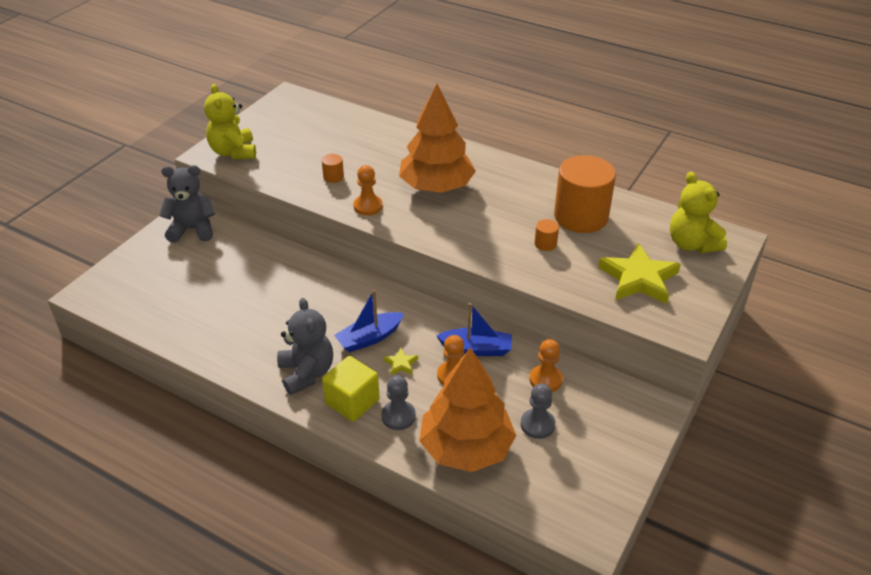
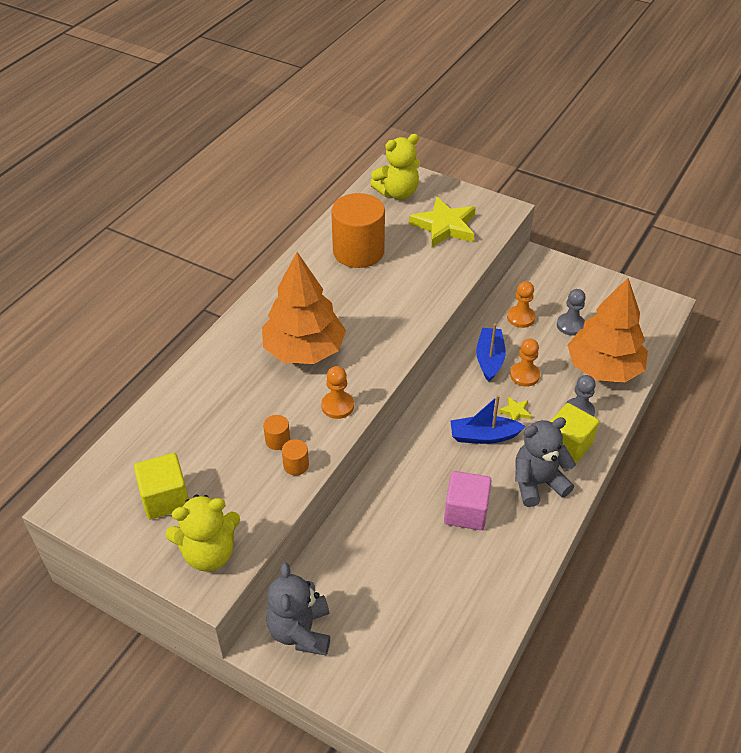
camera: 90 degrees left, 5 degrees up
blue boat [334,290,404,352] -> blue boat turned 120 degrees clockwise [450,395,526,444]
orange cylinder [534,219,559,251] -> orange cylinder moved to [282,439,309,475]
none -> yellow cube [134,453,189,519]
none -> pink cube [444,471,492,530]

